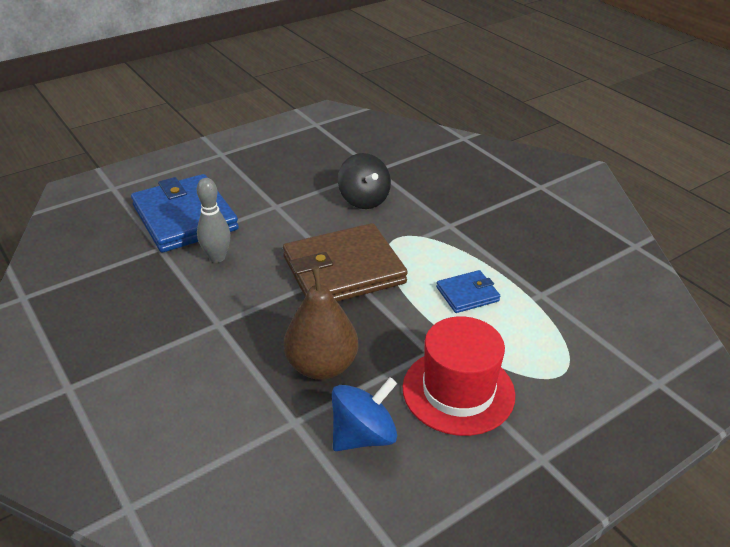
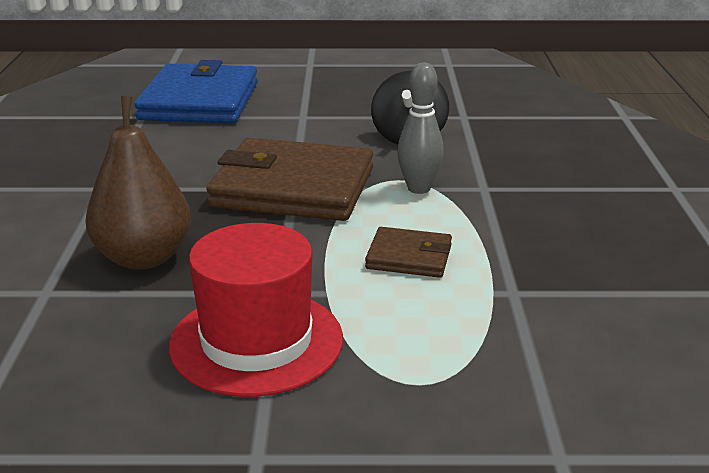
camera: 35 degrees right, 10 degrees down
grey bowling pin [197,178,231,263] -> grey bowling pin moved to [397,62,444,194]
blue spinning top [332,377,398,451] -> none
blue wallet [436,270,500,313] -> brown wallet [365,227,452,278]

